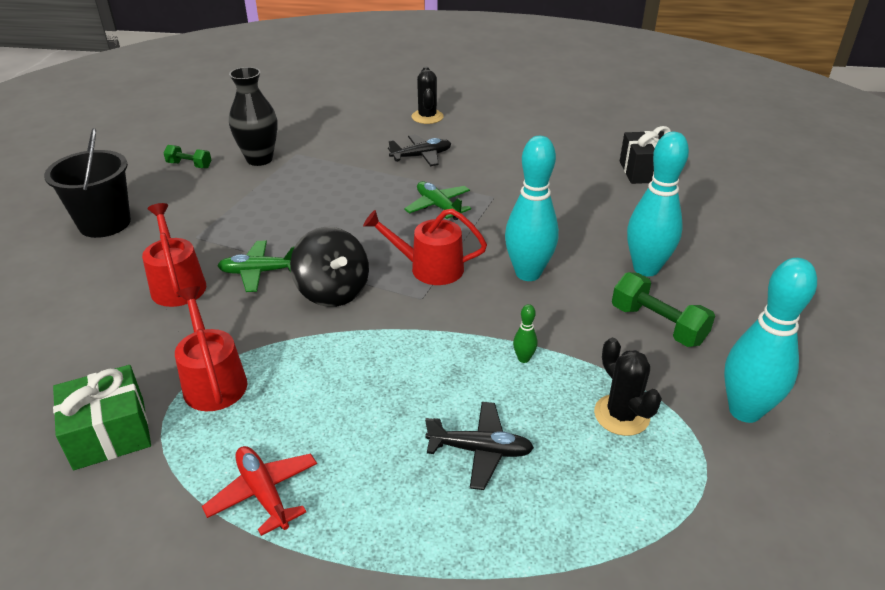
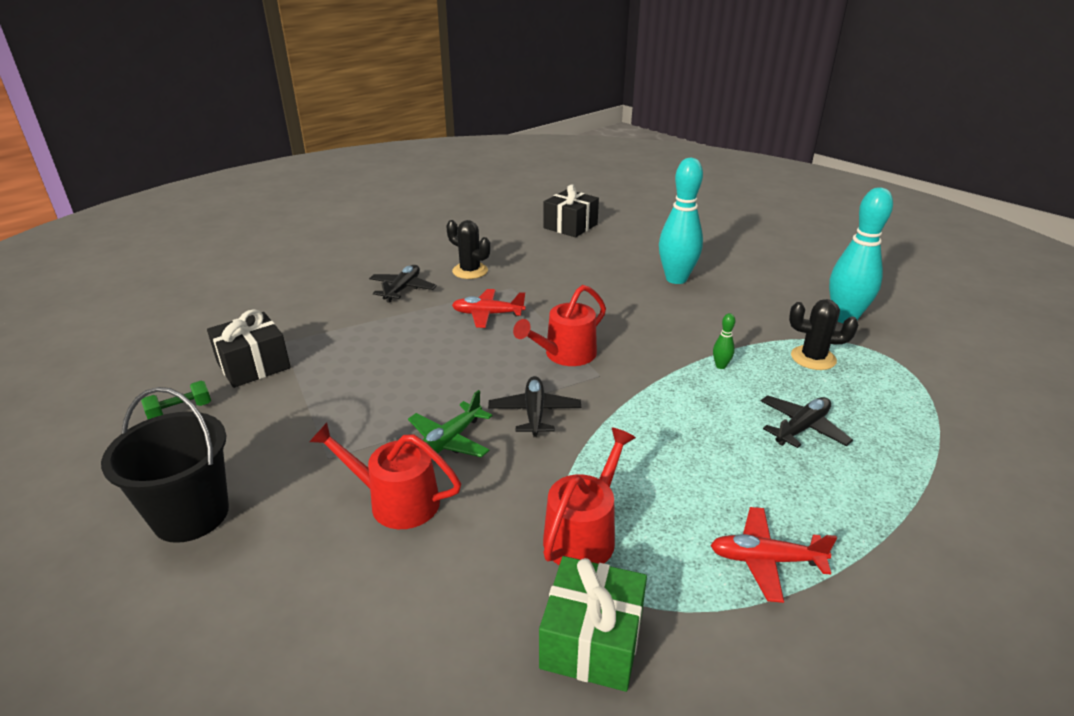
camera: 50 degrees left, 5 degrees down
red watering can [175,286,248,411] -> red watering can turned 105 degrees clockwise [543,427,636,565]
black vase [229,67,278,166] -> black gift [207,309,291,388]
black spinning top [290,227,369,307] -> black plane [488,376,581,437]
green plane [404,181,471,220] -> red plane [452,289,526,328]
black cactus [411,67,444,124] -> black cactus moved to [446,220,490,279]
turquoise bowling pin [505,136,559,281] -> none
green dumbbell [612,272,715,347] -> none

